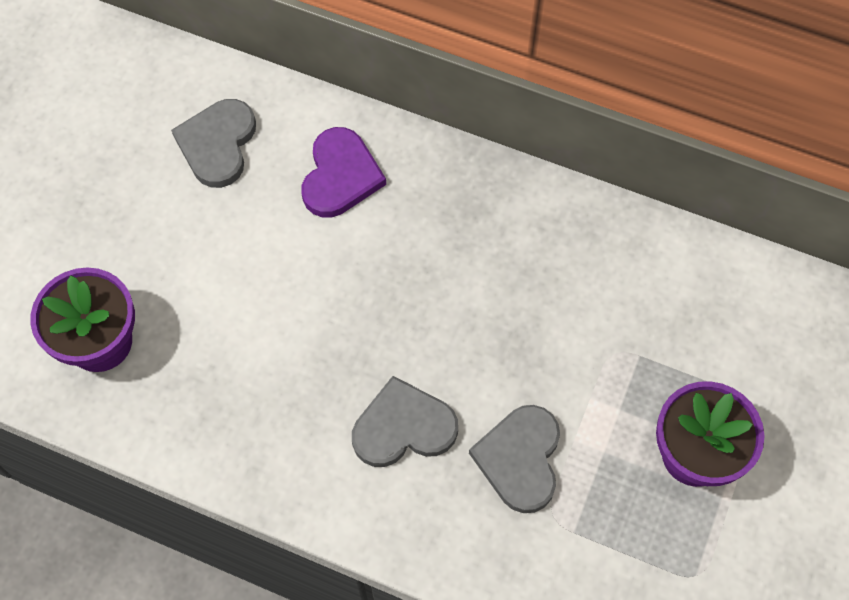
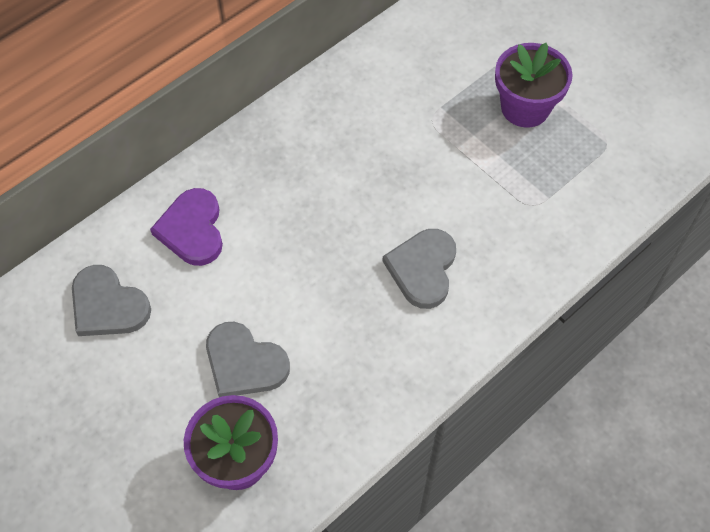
camera: 65 degrees left, 5 degrees down
purple heart [301,127,386,218] -> purple heart turned 135 degrees counterclockwise [150,188,223,266]
grey heart [469,405,560,513] -> grey heart moved to [206,322,290,397]

